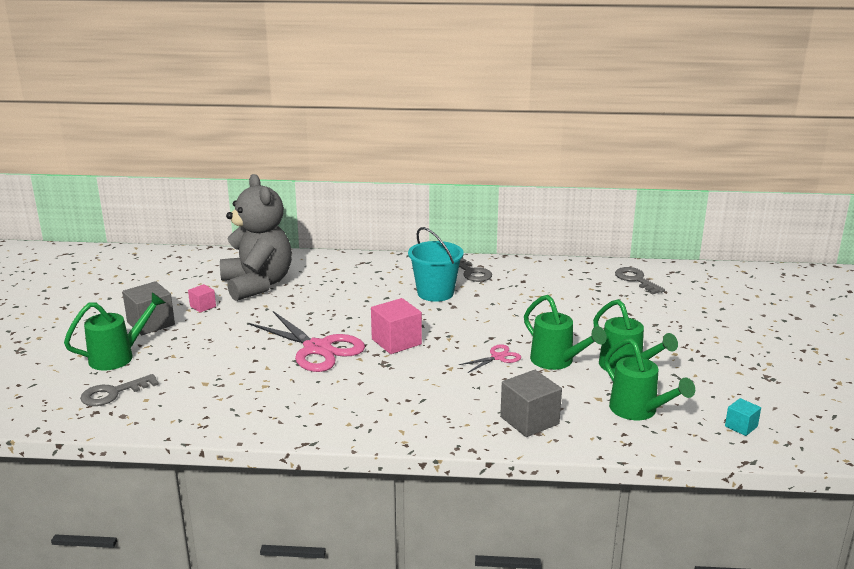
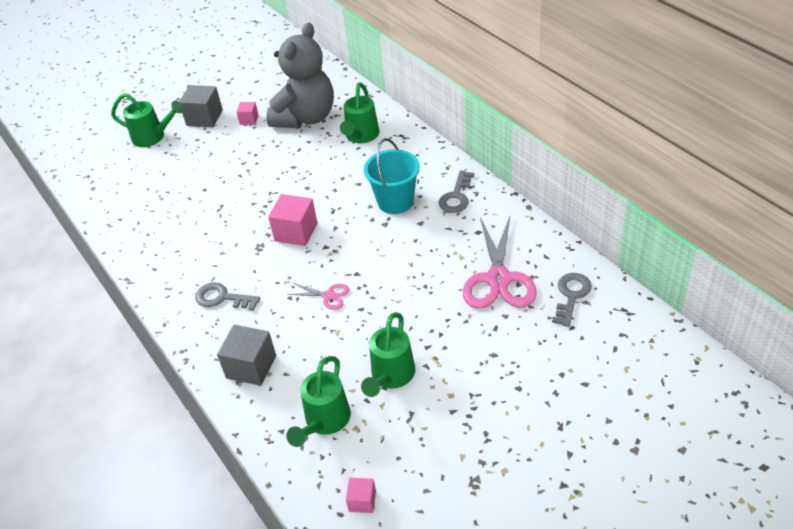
camera: 55 degrees right, 20 degrees up
grey key [80,374,159,406] -> grey key moved to [195,282,260,311]
pink scissors [248,311,365,372] -> pink scissors moved to [463,217,537,308]
green watering can [524,295,607,370] -> green watering can moved to [340,82,379,143]
turquoise cube [725,398,761,436] -> pink cube [346,478,376,513]

